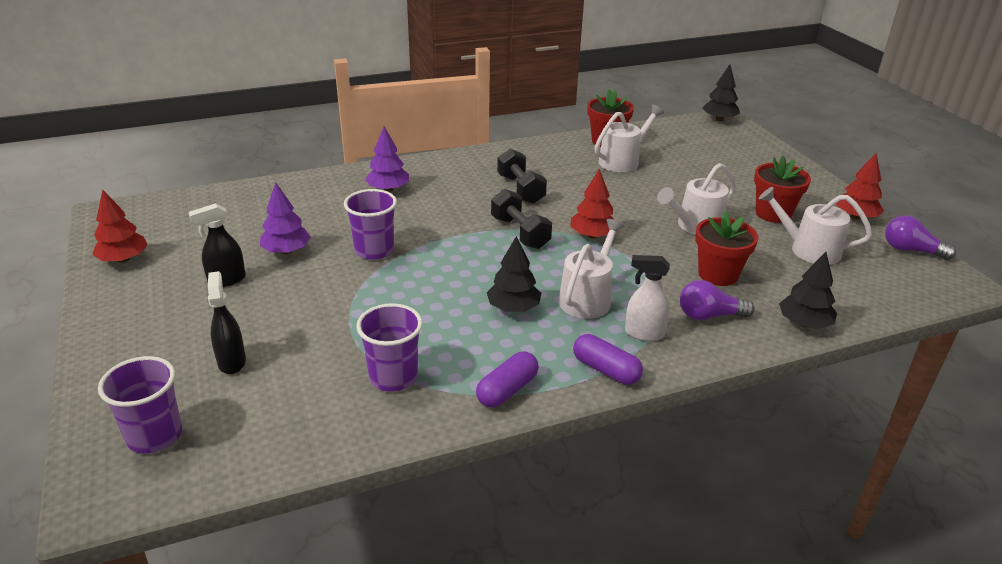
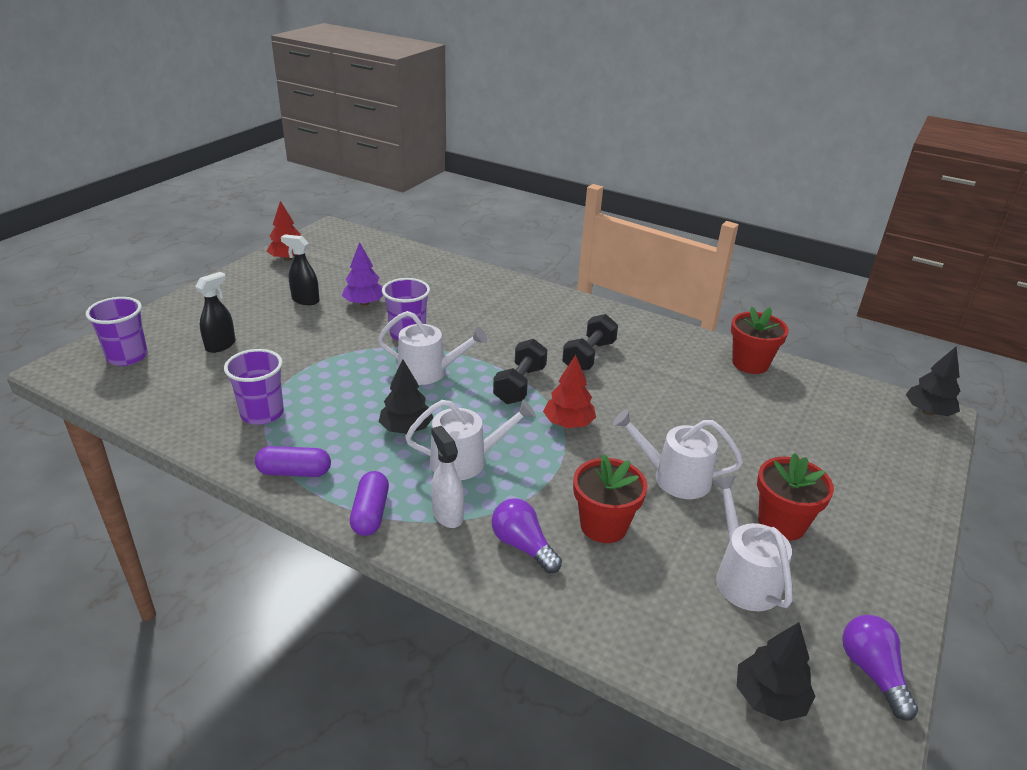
camera: 50 degrees right, 0 degrees up
purple tree [365,126,409,192] -> none
white watering can [595,105,664,172] -> white watering can moved to [378,311,487,385]
black tree [779,252,837,329] -> black tree moved to [737,622,815,721]
red tree [836,153,884,220] -> none

